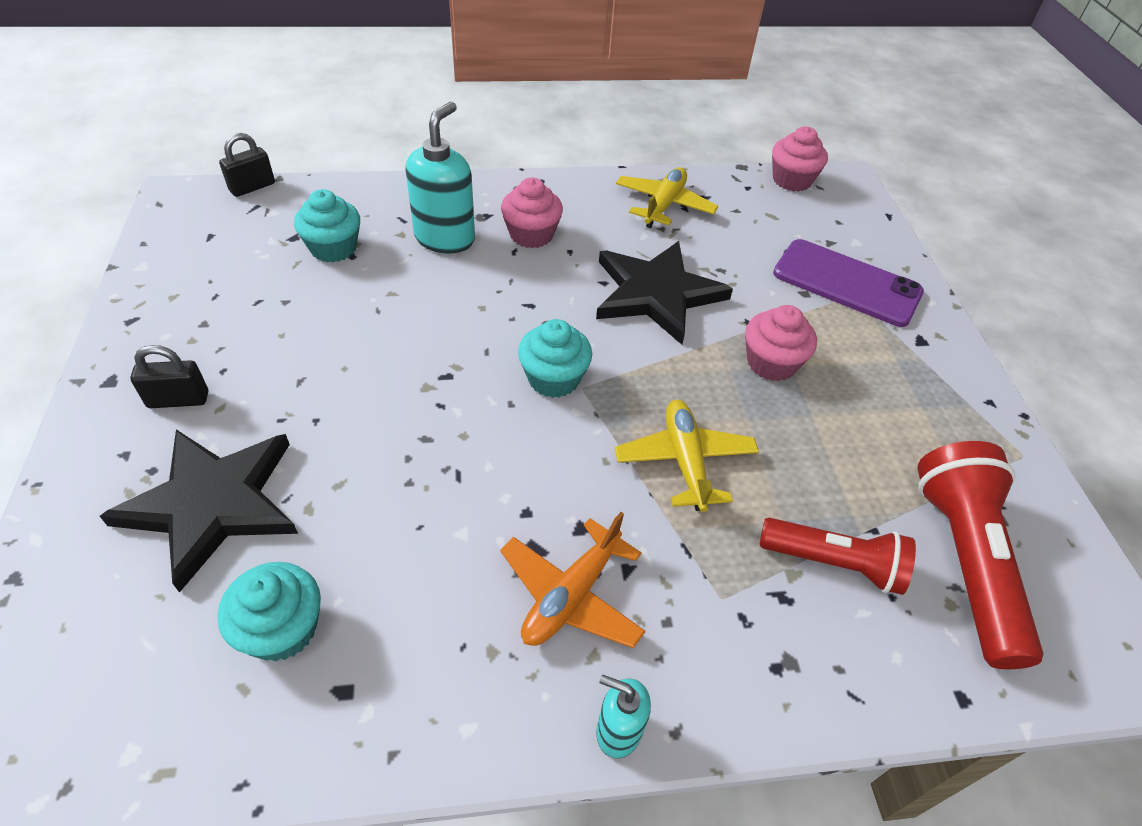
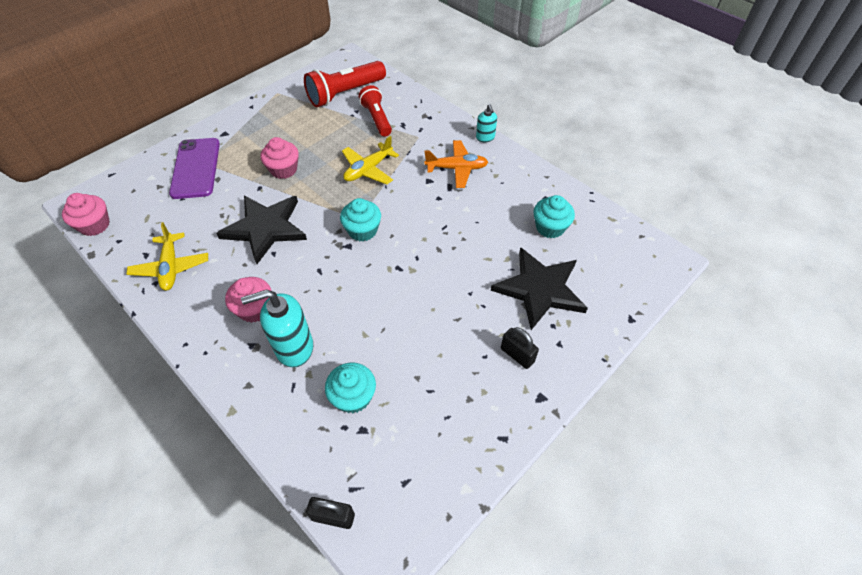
camera: 125 degrees left, 5 degrees up
yellow plane [616,167,718,228] -> yellow plane turned 90 degrees counterclockwise [127,222,208,291]

